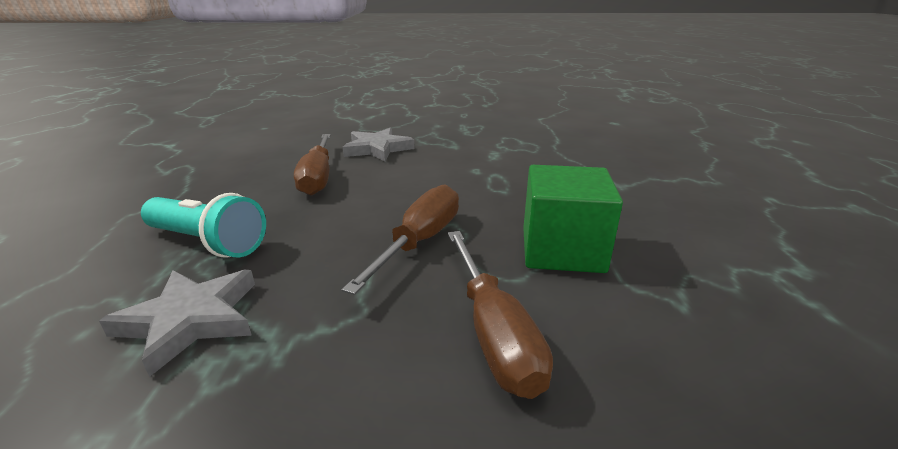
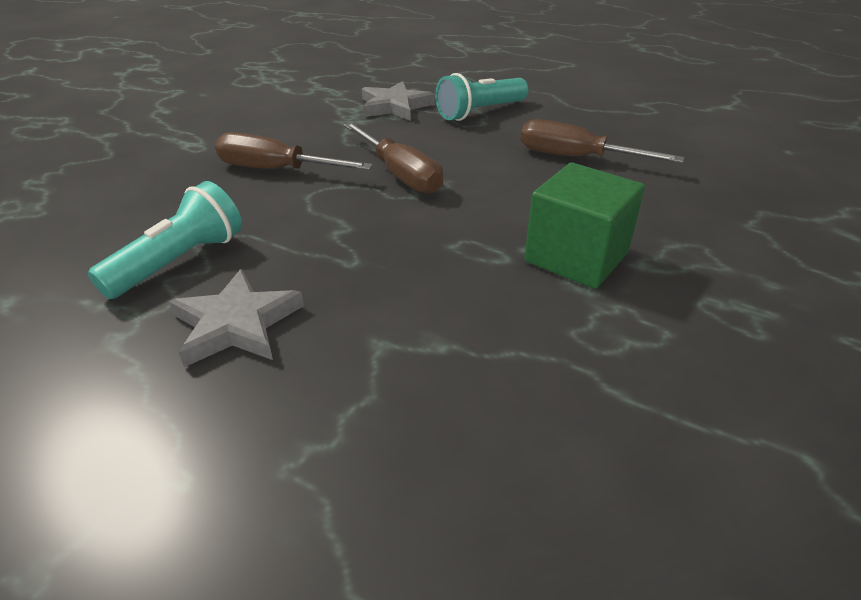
camera: 120 degrees right, 10 degrees up
grey star [343,128,415,162] -> grey star moved to [169,269,304,367]
green cube [523,165,623,273] -> green cube moved to [524,162,645,289]
none -> turquoise flashlight [88,181,242,299]

